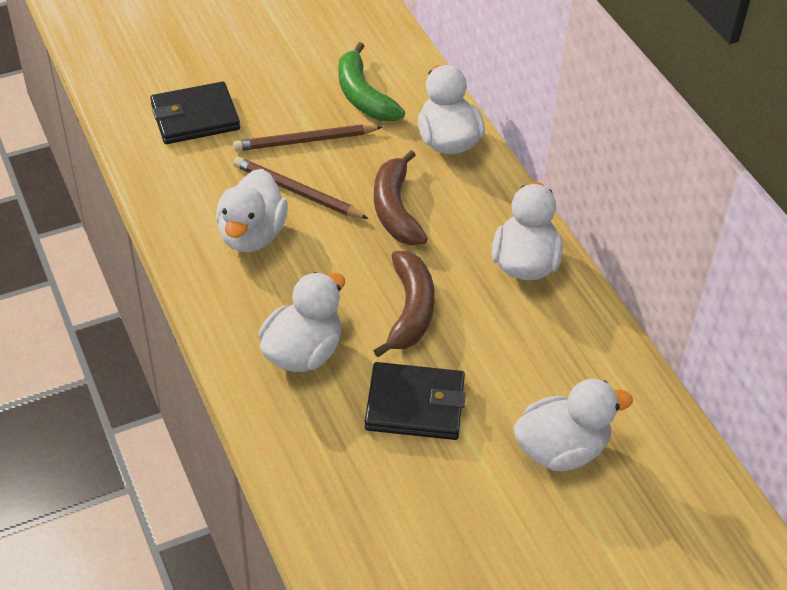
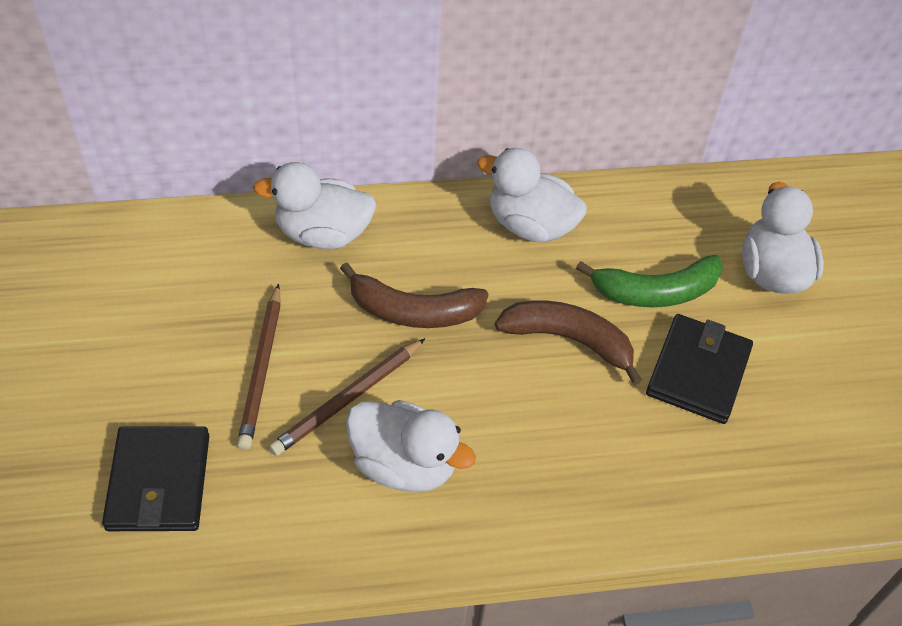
camera: 75 degrees left, 5 degrees up
white duck [258,272,345,372] -> none
green banana [338,42,405,122] -> green banana moved to [576,255,723,307]

